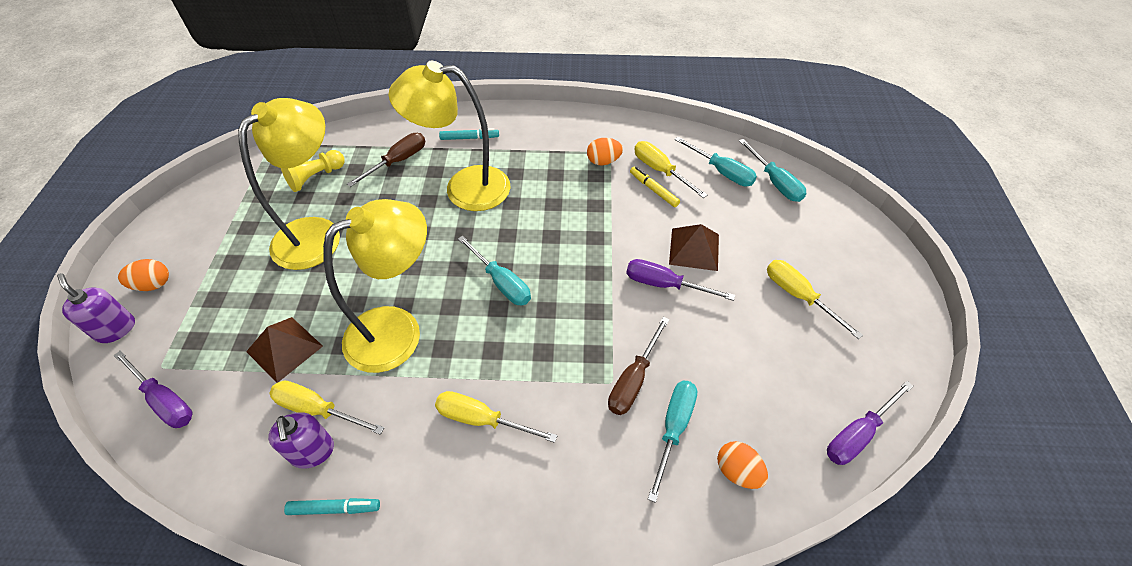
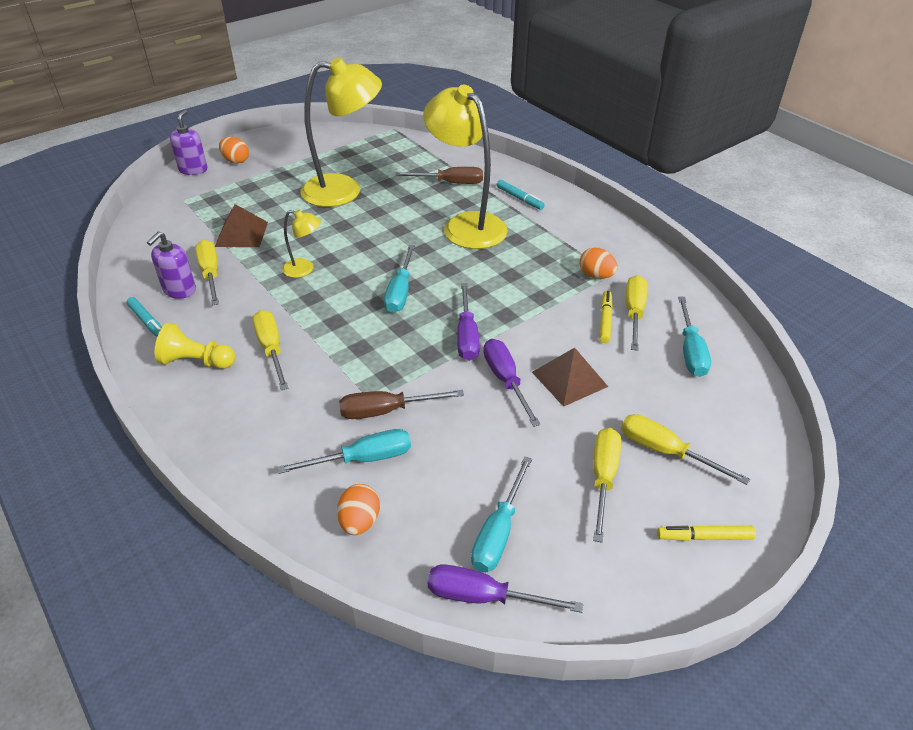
camera: 50 degrees right, 10 degrees down
purple screwdriver [113,351,192,428] -> purple screwdriver moved to [457,283,480,361]
yellow pawn [281,150,345,192] -> yellow pawn moved to [155,323,235,369]
yellow lamp [323,199,427,373] -> yellow lamp [282,210,321,278], size x0.46
turquoise screwdriver [739,139,806,202] -> turquoise screwdriver moved to [471,456,532,572]
none -> yellow screwdriver [621,414,750,485]
none -> yellow marker [657,525,756,541]

